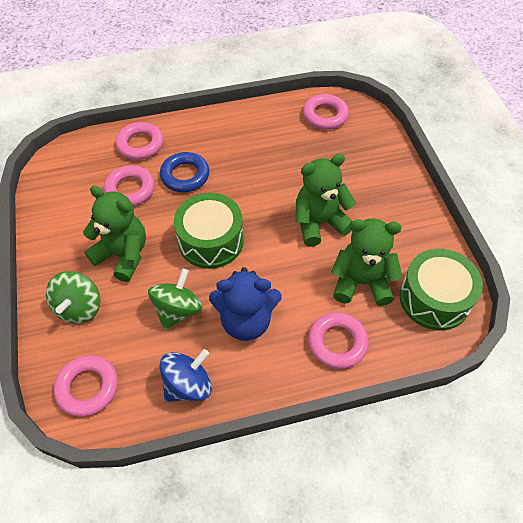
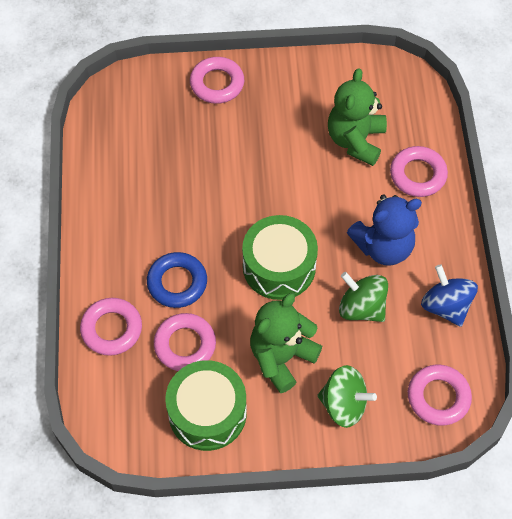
camera: 80 degrees left, 5 degrees up
blue teddy bear [209,267,282,341] -> blue teddy bear turned 60 degrees clockwise [347,194,422,266]
green teddy bear [295,154,356,247] -> none
pink ring [303,94,349,130] -> pink ring moved to [190,57,244,104]
green drum [399,249,483,331] -> green drum moved to [165,360,247,451]

